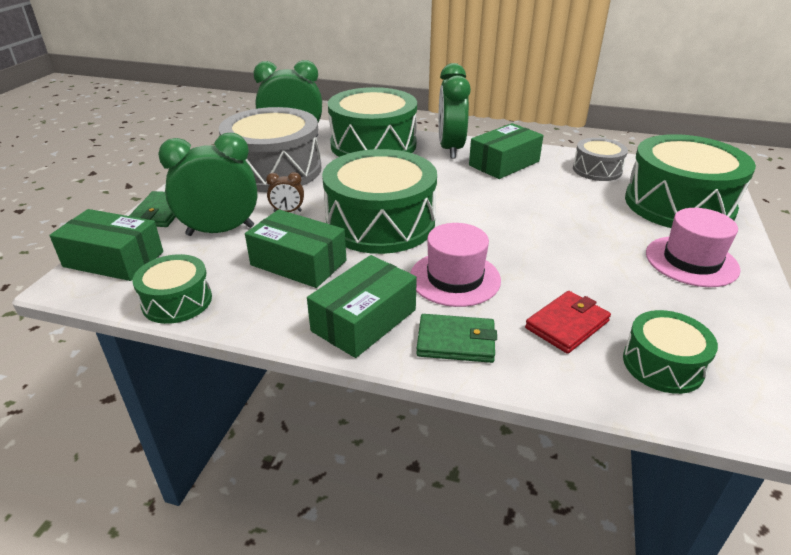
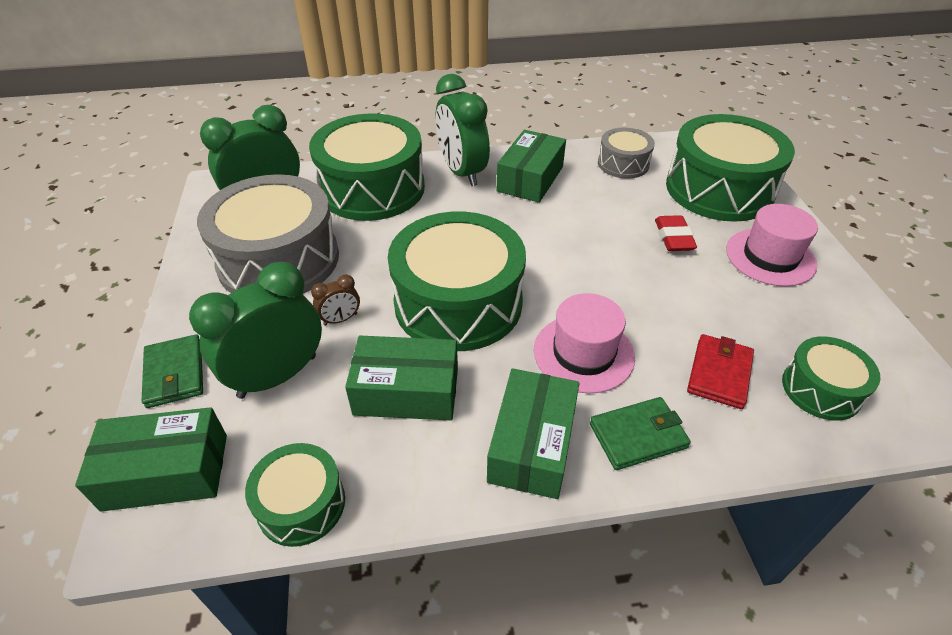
camera: 25 degrees left, 10 degrees up
none -> red eraser [655,215,697,251]

